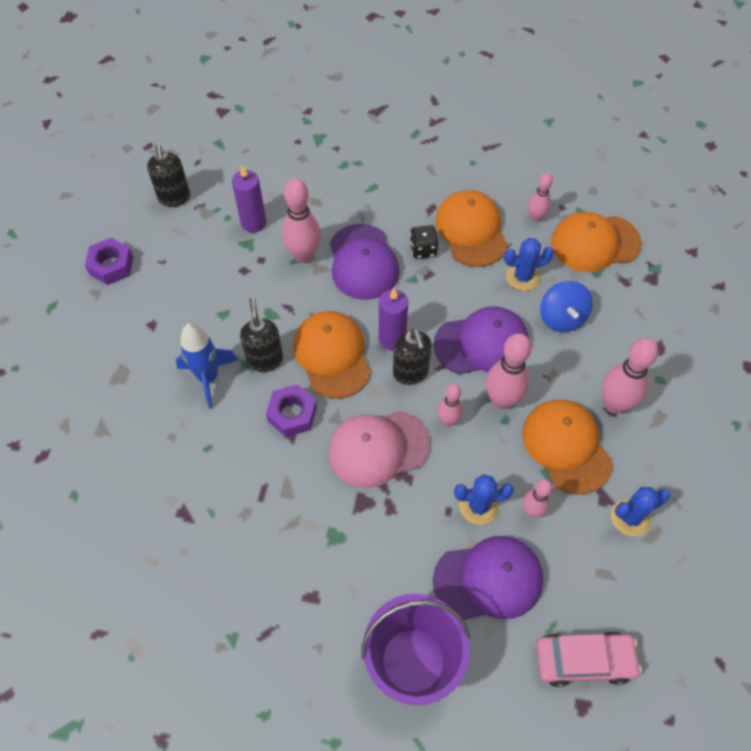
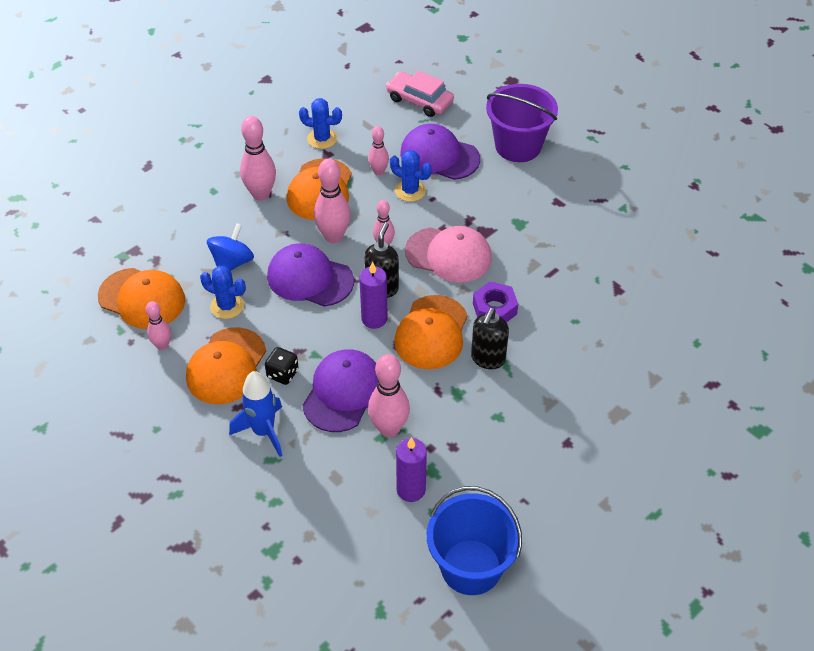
camera: 145 degrees left, 10 degrees down
purple nut [85,238,133,285] -> none
black soap dispenser [147,144,190,207] -> blue bucket [427,486,522,595]
blue rocket [176,323,237,409] -> blue rocket moved to [229,371,283,457]

